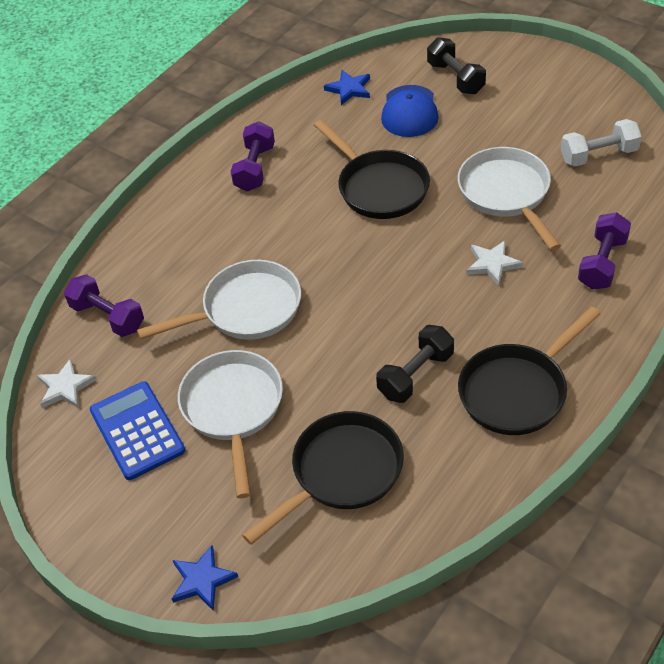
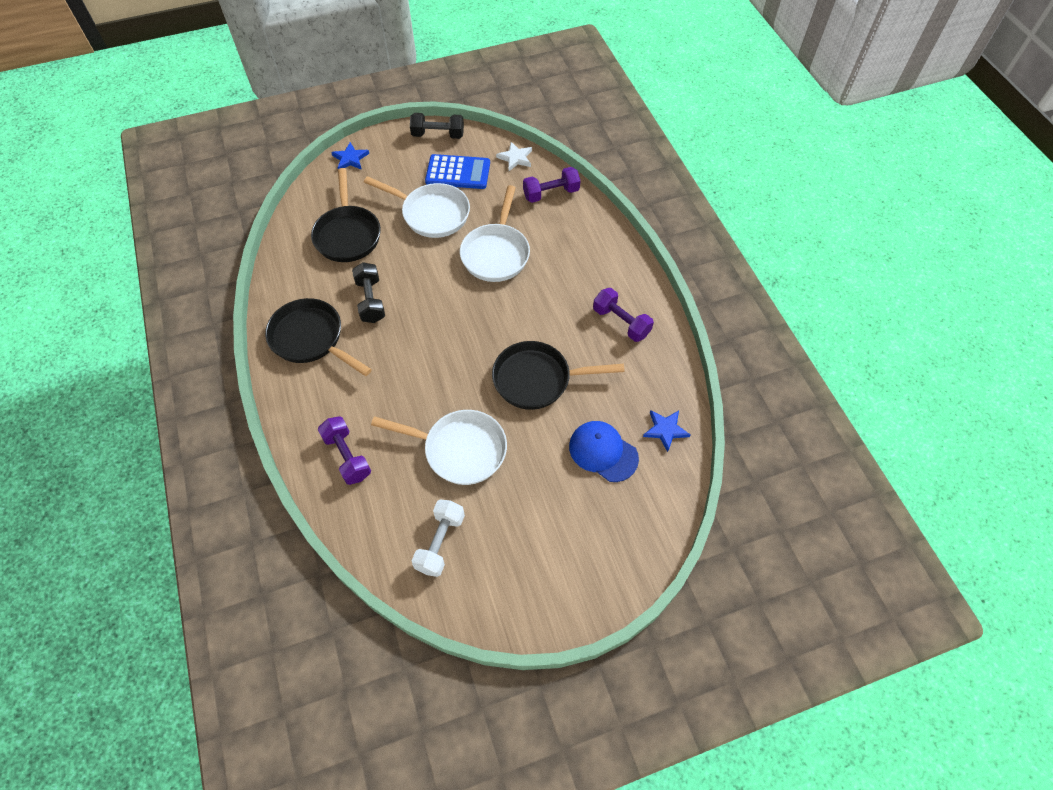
camera: 120 degrees right, 10 degrees up
black dumbbell [427,37,486,94] -> black dumbbell moved to [410,113,464,139]
black pan [458,307,600,435] -> black pan turned 45 degrees counterclockwise [265,298,372,376]
white star [466,241,523,286] -> none

